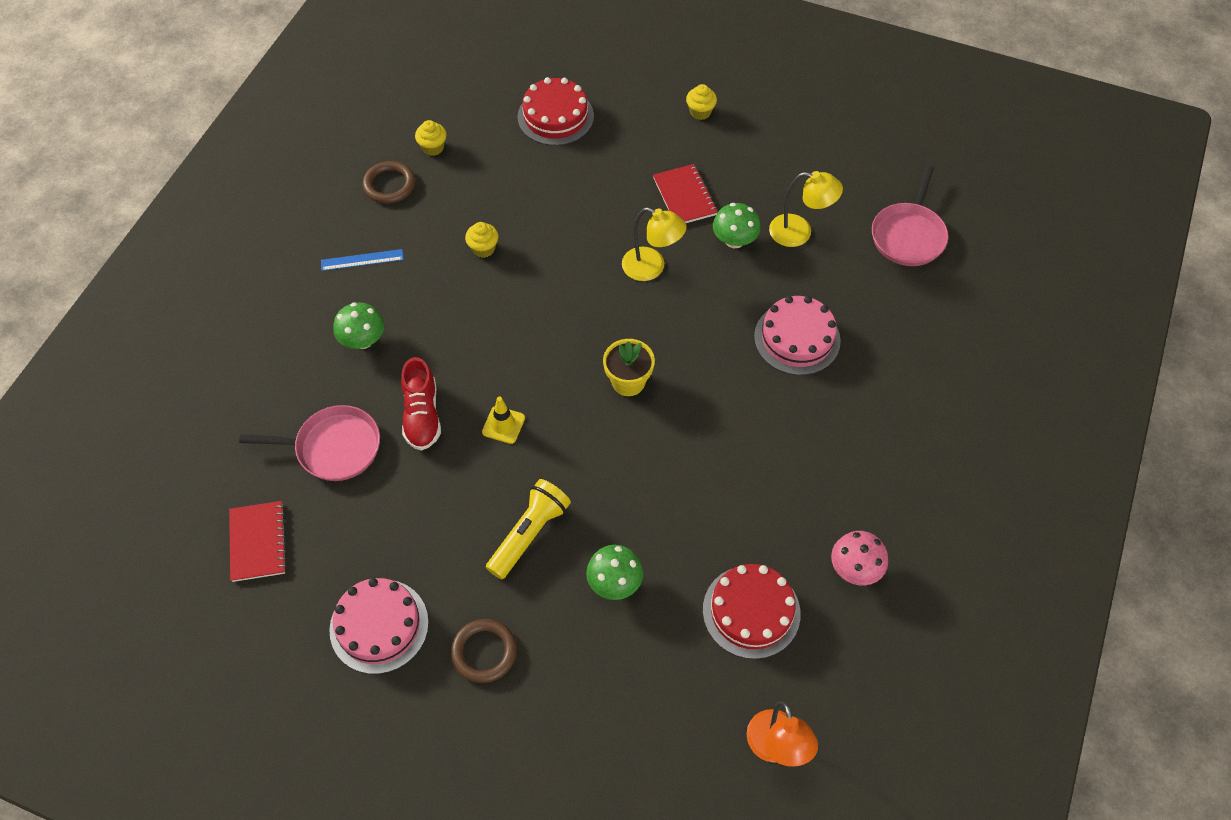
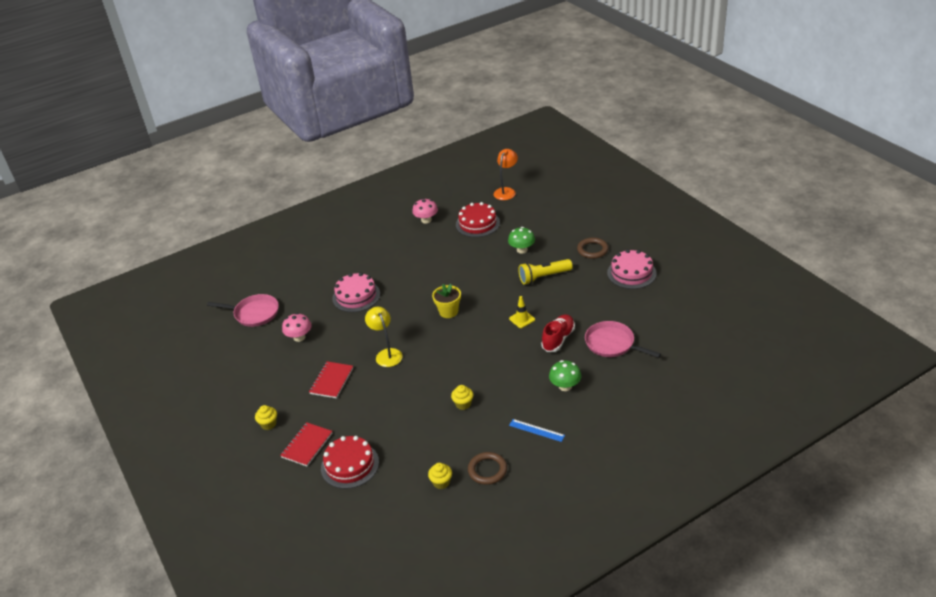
camera: 140 degrees left, 20 degrees down
red notebook [229,501,287,582] -> red notebook moved to [280,422,332,466]
green mushroom [713,203,761,248] -> none
yellow lamp [769,171,843,247] -> pink mushroom [282,313,312,342]
pink pan [872,166,948,266] -> pink pan turned 45 degrees clockwise [207,294,279,327]

